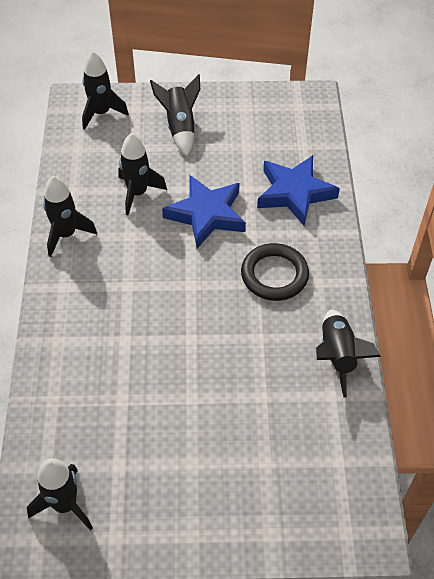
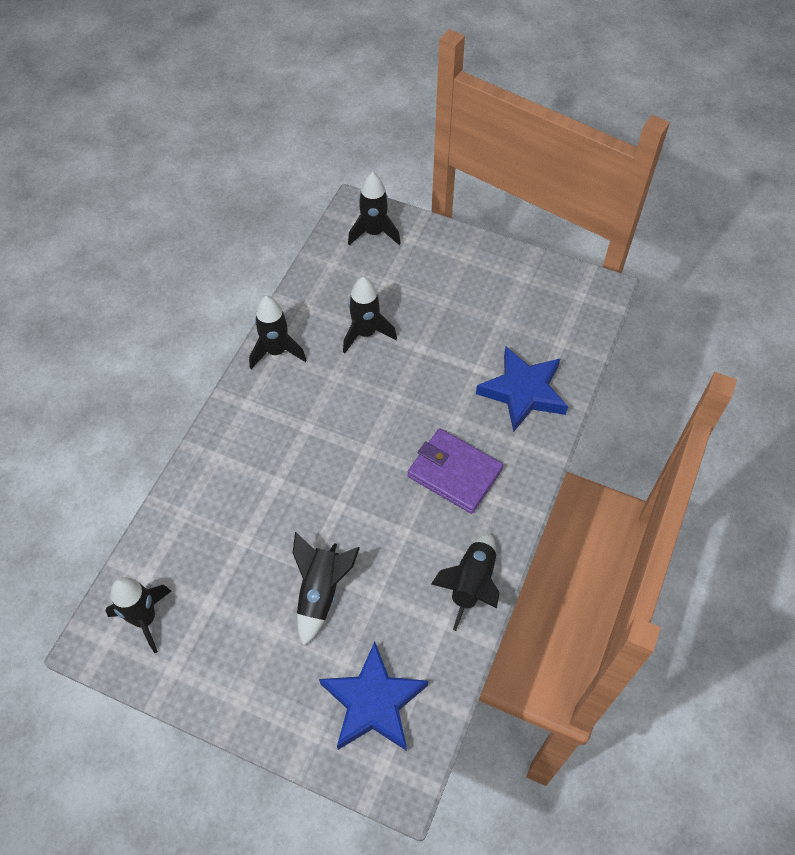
camera: 25 degrees right, 5 degrees up
black rocket [150,74,200,156] -> black rocket moved to [293,532,360,646]
blue star [162,175,246,248] -> blue star moved to [319,642,428,751]
black ring [241,243,309,301] -> purple wallet [408,428,503,514]

